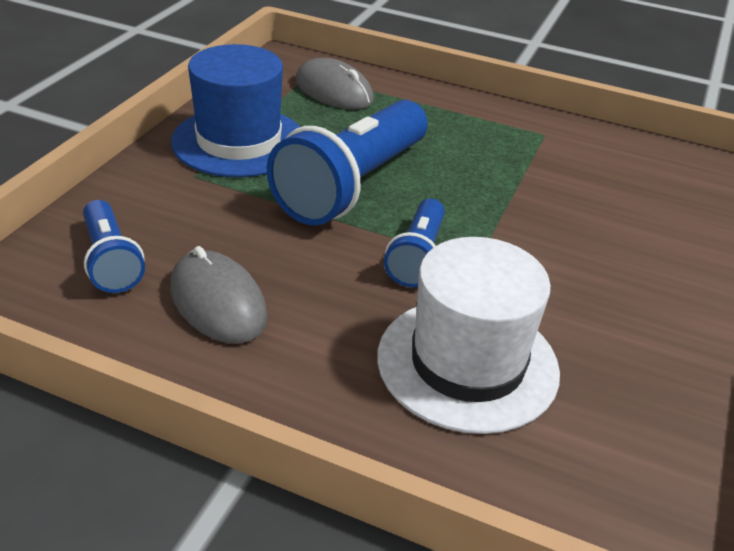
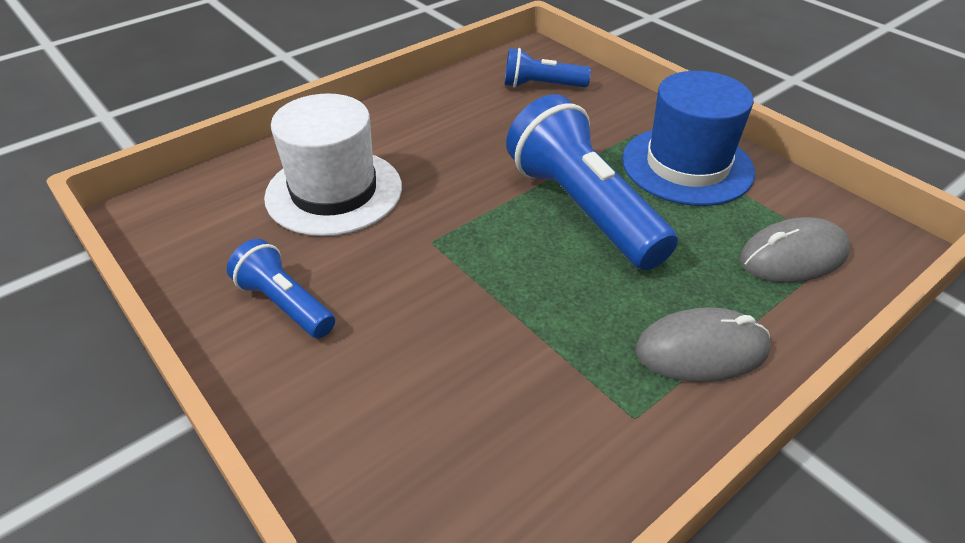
camera: 120 degrees right, 5 degrees up
grey mouse [170,246,268,344] -> grey mouse moved to [635,307,771,382]
blue flashlight [384,198,445,287] -> blue flashlight moved to [227,239,335,338]

